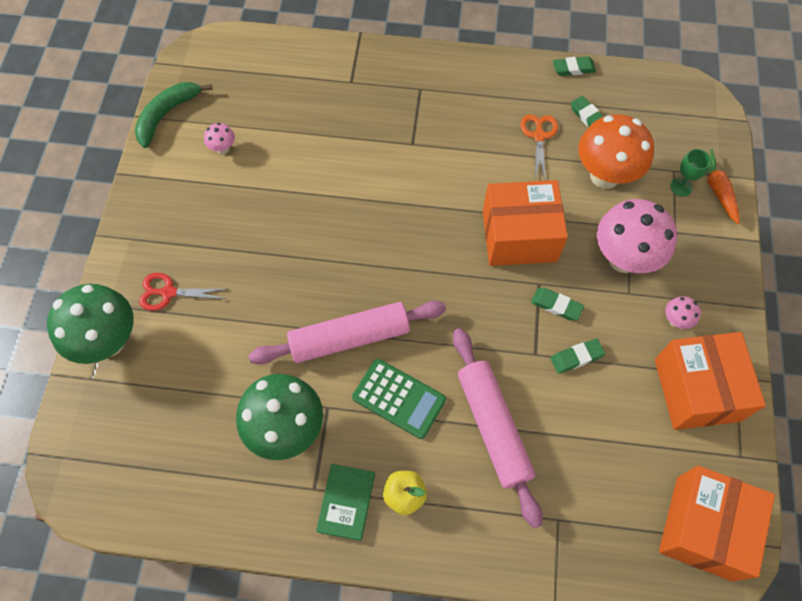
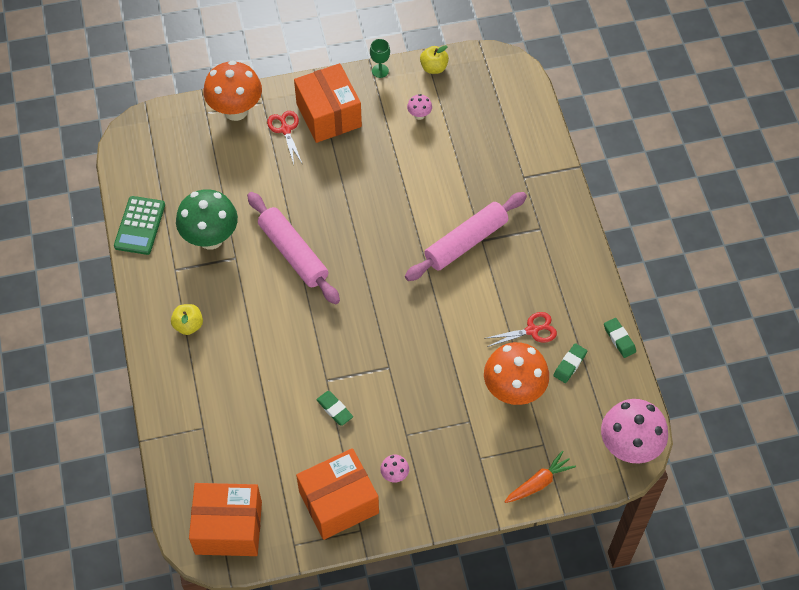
camera: 70 degrees right, 5 degrees down
green mushroom [47,284,134,364] -> orange mushroom [203,60,262,121]
green banana [135,82,213,148] -> yellow apple [420,45,449,74]
green book [316,464,375,541] -> none
green calculator [352,359,446,439] -> green calculator moved to [114,196,165,255]
pink rolling pin [453,328,543,529] -> pink rolling pin moved to [405,192,527,281]
orange box [483,180,568,266] -> orange box moved to [294,63,362,143]
orange scissors [520,114,558,179] -> red scissors [484,312,557,347]
green eraser [531,288,584,321] -> none
pink mushroom [597,199,677,273] -> pink mushroom moved to [601,399,668,464]
green goblet [670,149,711,197] -> green goblet moved to [370,39,390,78]

